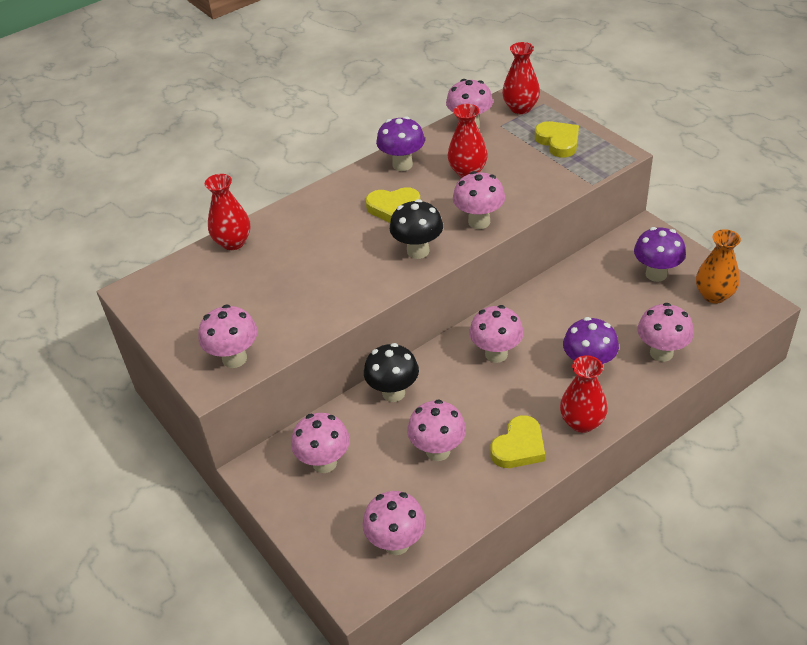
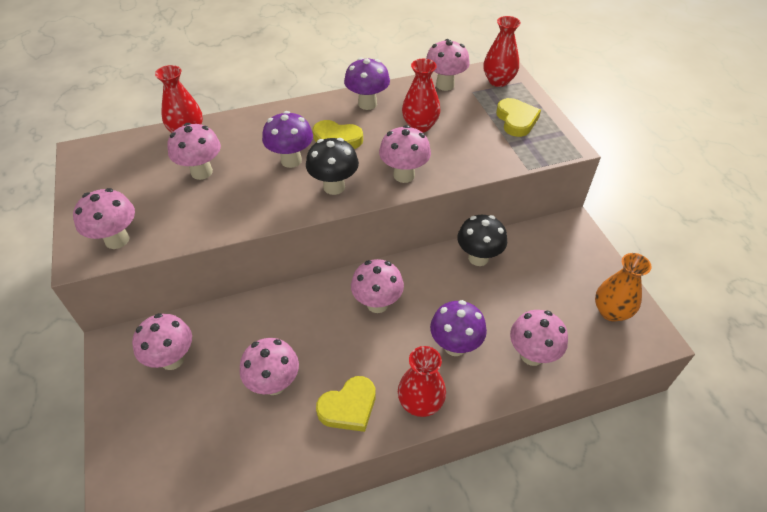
camera: 15 degrees right, 5 degrees up
pink mushroom [362,491,426,555] -> pink mushroom moved to [167,123,221,180]
black mushroom [364,343,419,402] -> black mushroom moved to [457,215,507,266]
purple mushroom [634,227,686,282] -> purple mushroom moved to [262,111,313,168]

